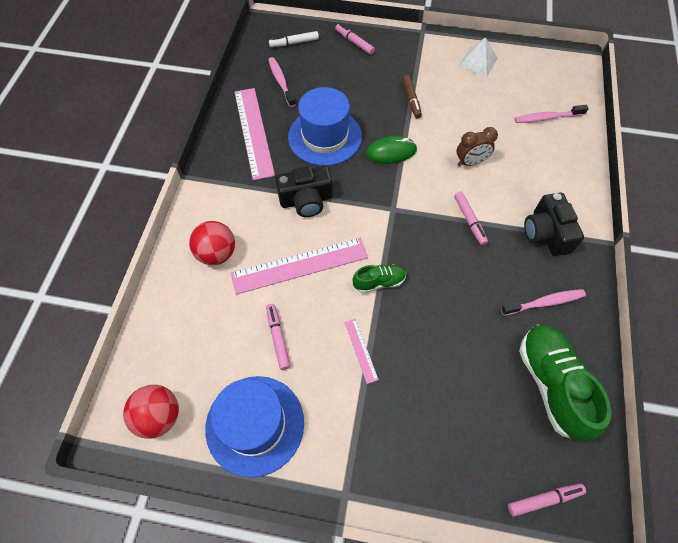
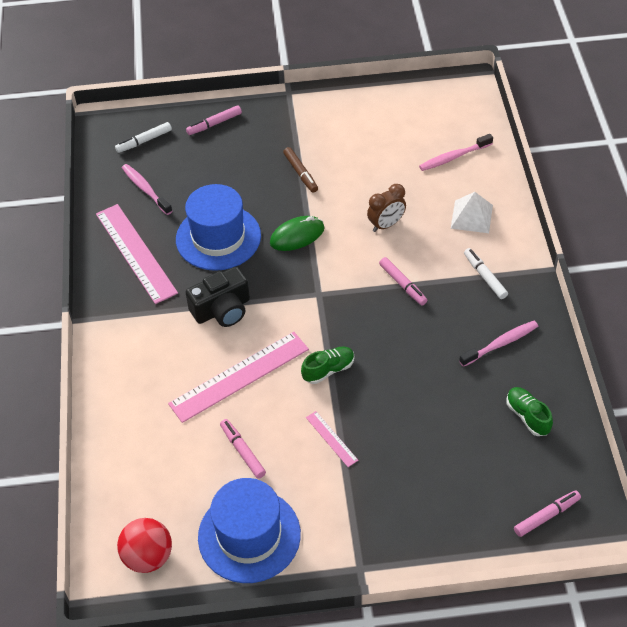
camera: 15 degrees left, 10 degrees down
red ball [189,221,235,265] -> none
pink marker [335,23,375,55] -> pink marker turned 60 degrees counterclockwise [186,105,242,135]
white pyramid [458,37,498,77] -> white pyramid moved to [451,192,493,233]
green shoe [519,325,612,441] -> green shoe [506,387,553,436], size x0.52
black camera [524,193,584,256] -> white marker [464,248,508,299]

